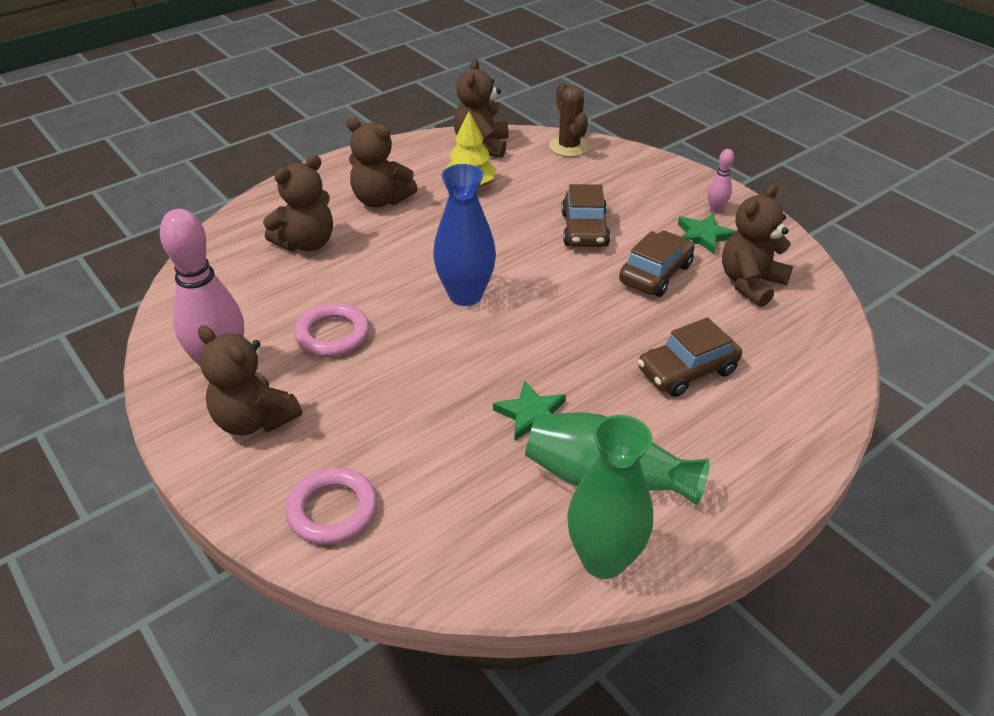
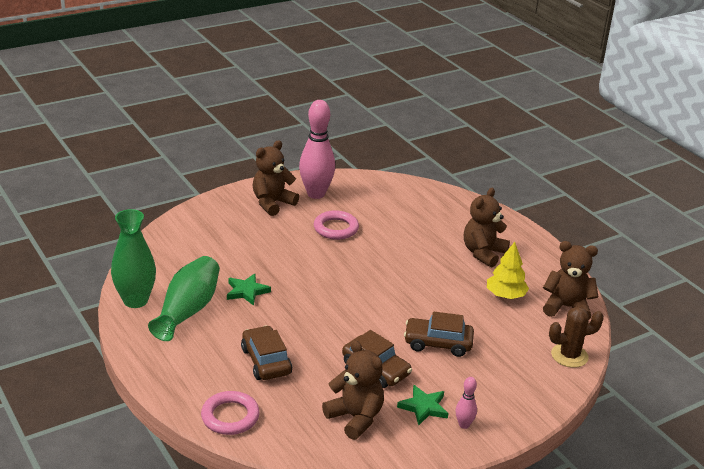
camera: 95 degrees right, 10 degrees down
brown teddy bear [263,155,333,251] -> none
pink ring [286,468,378,545] -> pink ring moved to [201,391,260,435]
blue vase [433,164,496,306] -> none

